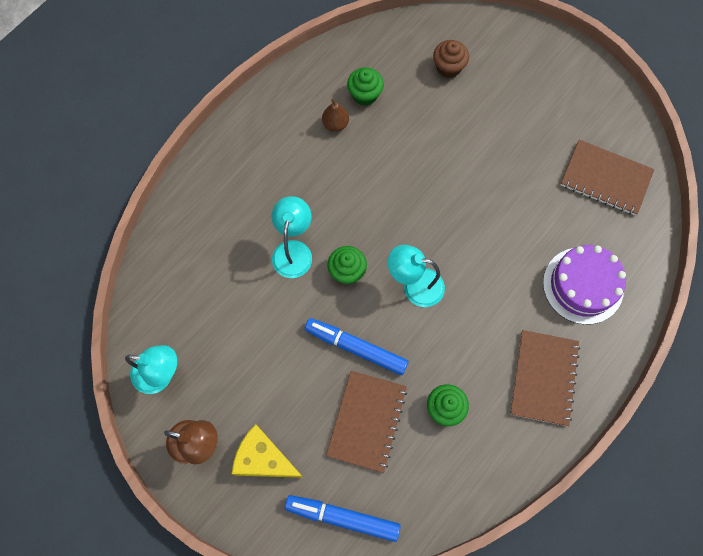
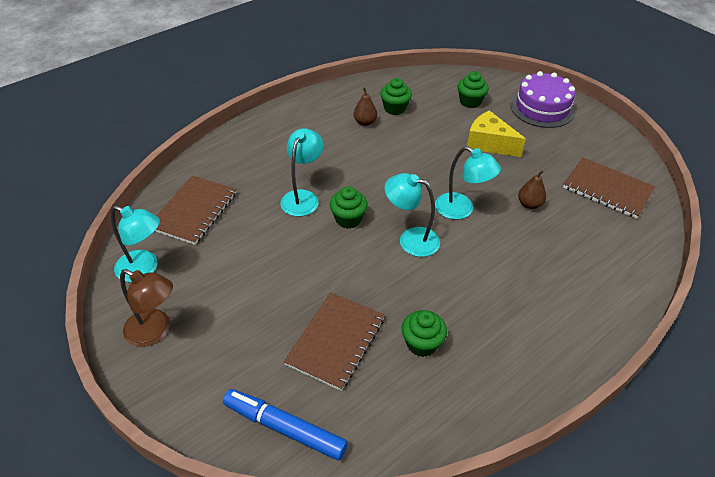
camera: 10 degrees right, 25 degrees down
yellow cheese [232,424,304,478] -> yellow cheese moved to [467,110,526,157]
blue marker [304,318,409,375] -> none
brown cupcake [433,40,469,78] -> green cupcake [458,71,489,108]
brown notebook [510,330,580,426] -> brown notebook moved to [155,176,237,245]
purple cake [543,245,626,325] -> purple cake moved to [510,71,575,128]
none -> turquoise lamp [435,146,501,219]
none -> brown pear [518,170,546,209]

